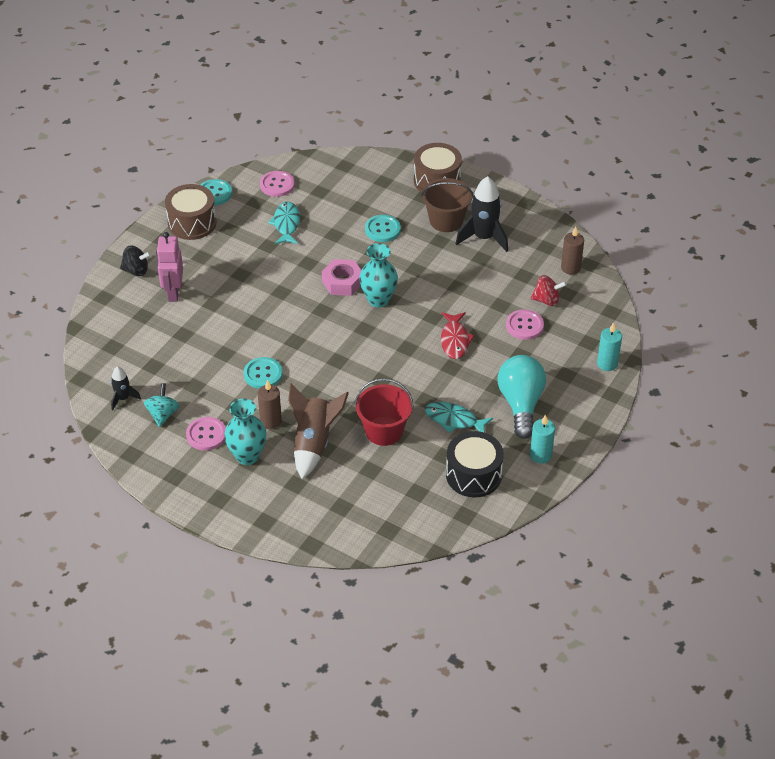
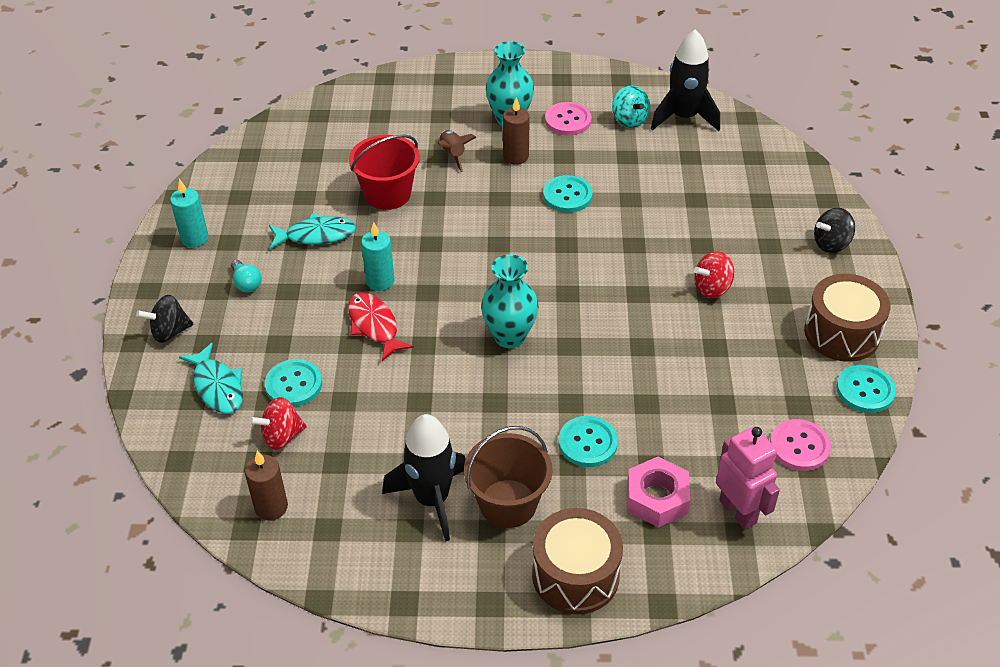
camera: 150 degrees right, 0 degrees up
black rocket [111,366,141,410] -> black rocket [651,29,720,131], size x1.85
pink robot [156,232,183,302] -> pink robot moved to [716,426,780,530]
turquoise fish [268,201,300,244] -> turquoise fish moved to [179,343,243,414]
brown rocket [288,383,349,479] -> brown rocket [438,130,477,172], size x0.54
pink nut [322,259,361,296] -> pink nut moved to [627,456,690,527]
black drum [446,431,504,497] -> none
turquoise light bulb [498,355,546,439] -> turquoise light bulb [231,260,261,292], size x0.43
pink button [506,309,544,340] -> turquoise button [265,359,322,407]
turquoise candle [597,322,622,371] -> turquoise candle moved to [361,222,394,291]
none -> black spinning top [136,295,193,343]
none -> red spinning top [694,251,734,298]

